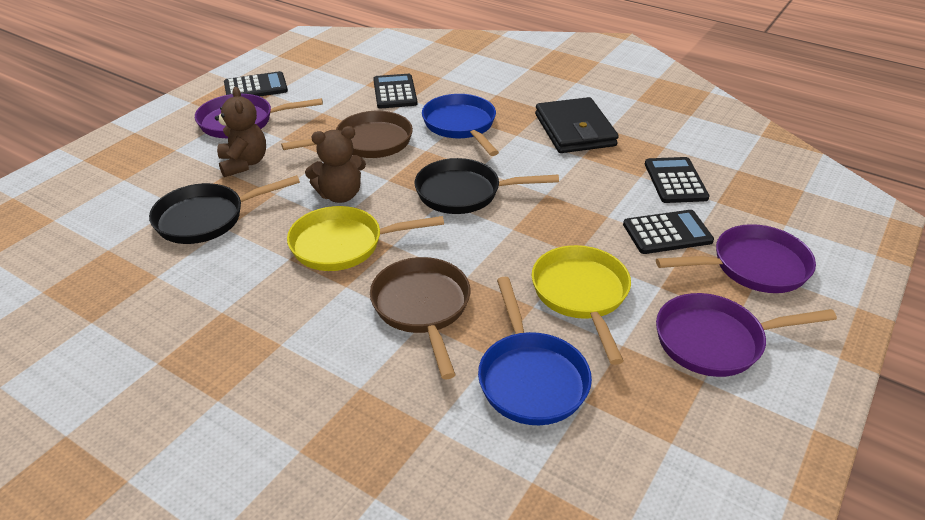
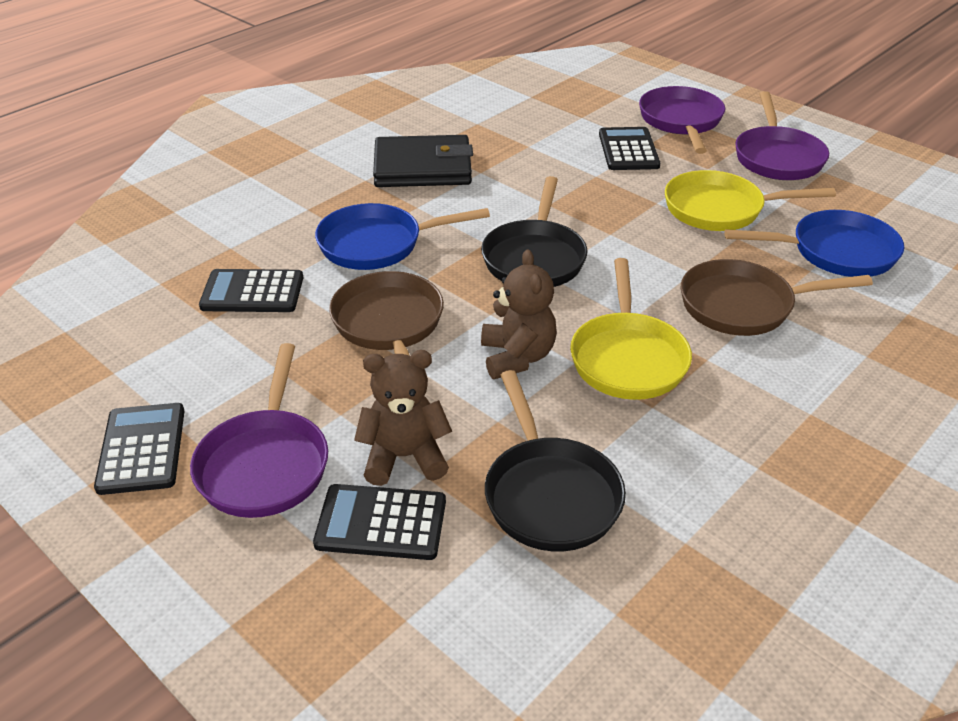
camera: 80 degrees left, 0 degrees up
black calculator [645,157,709,203] -> black calculator moved to [313,484,446,560]

